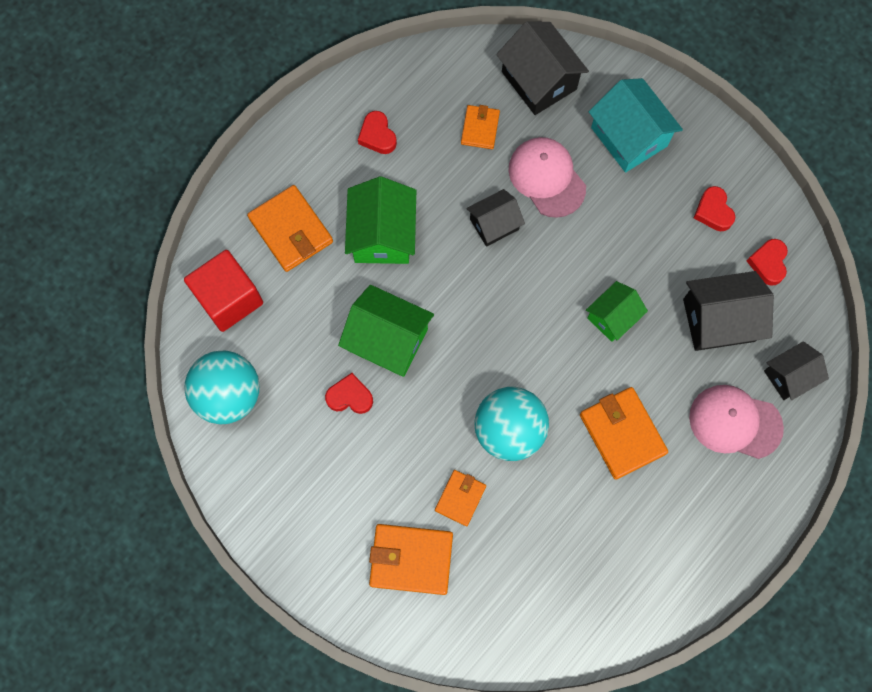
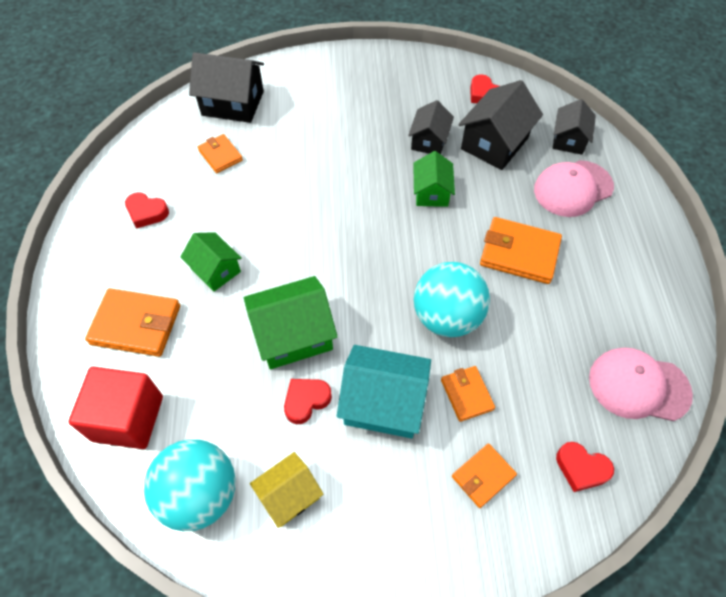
camera: 45 degrees left, 15 degrees down
green house [345,177,416,264] -> green house [181,232,242,292], size x0.63
orange wallet [369,524,453,595] -> orange wallet [452,444,517,508], size x0.60
black house [466,189,525,247] -> black house moved to [408,100,454,154]
pink cap [508,137,586,218] -> pink cap moved to [589,348,693,421]
turquoise house [589,78,683,173] -> turquoise house moved to [337,345,431,438]
red heart [694,186,736,232] -> red heart moved to [556,442,614,492]
none -> yellow house [250,452,323,528]

